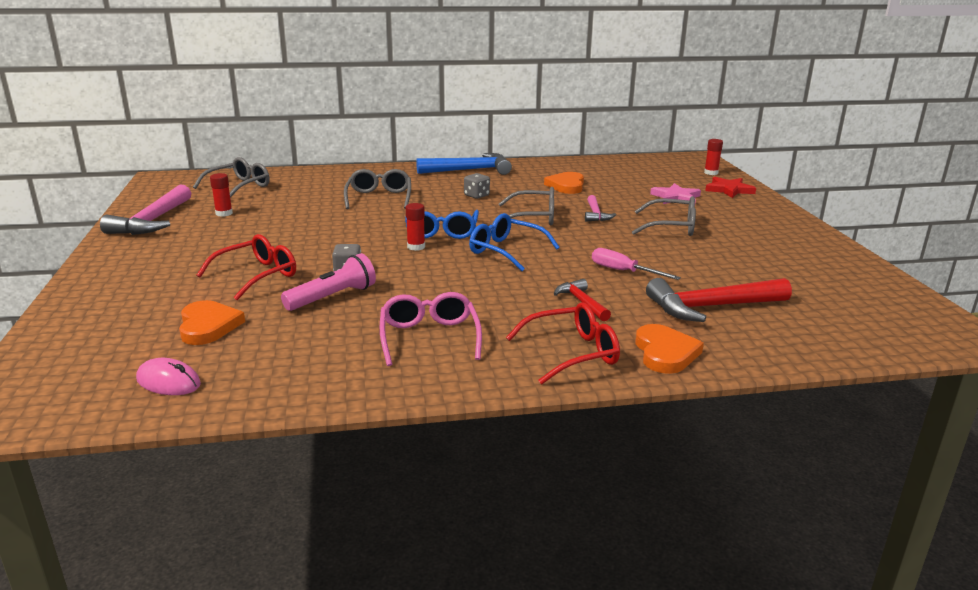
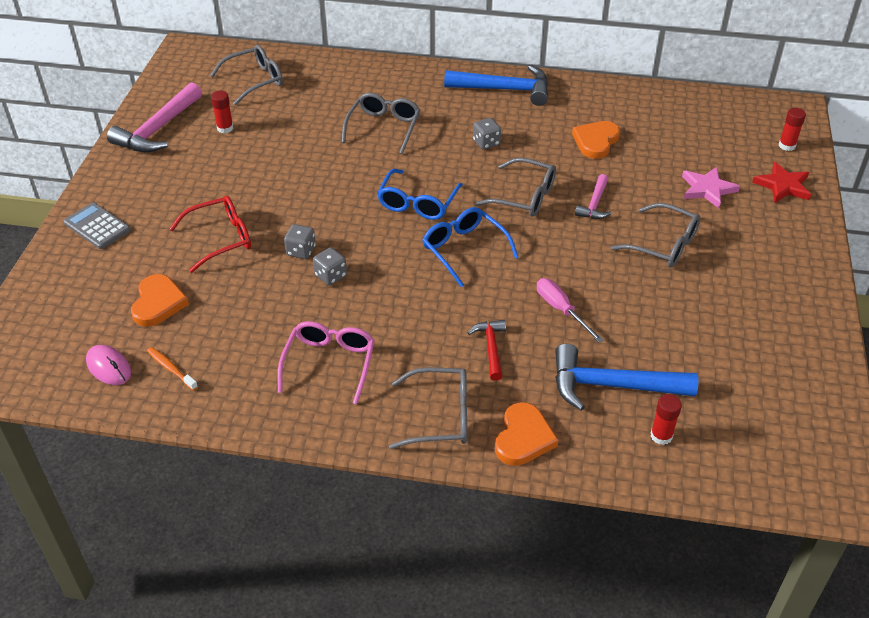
camera: 20 degrees right, 20 degrees up
pink flashlight [281,253,376,311] -> none
red glue stick [406,203,425,251] -> red glue stick moved to [651,394,682,445]
red glasses [506,302,620,384] -> grey glasses [389,367,467,449]
red hammer [646,278,792,322] -> blue hammer [555,344,698,411]
none -> grey calculator [64,203,131,249]
none -> orange toothbrush [147,347,198,391]
none -> grey dice [313,247,347,285]

